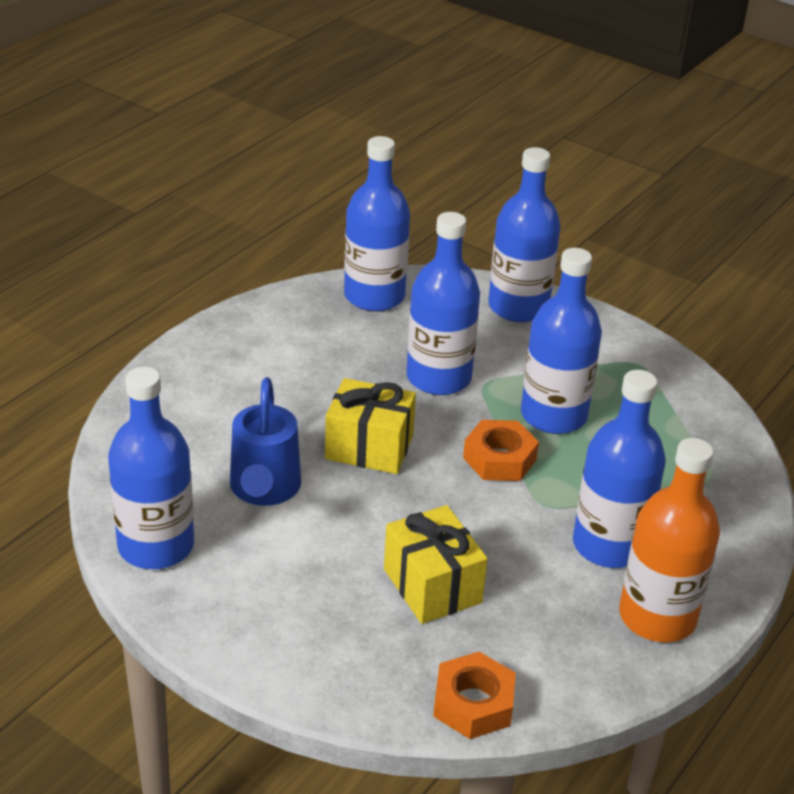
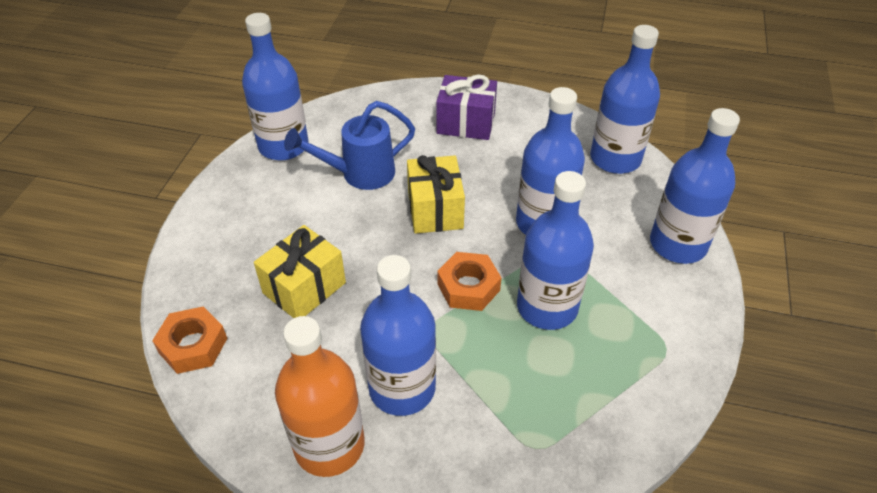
camera: 70 degrees right, 10 degrees up
none -> purple gift [436,75,497,140]

